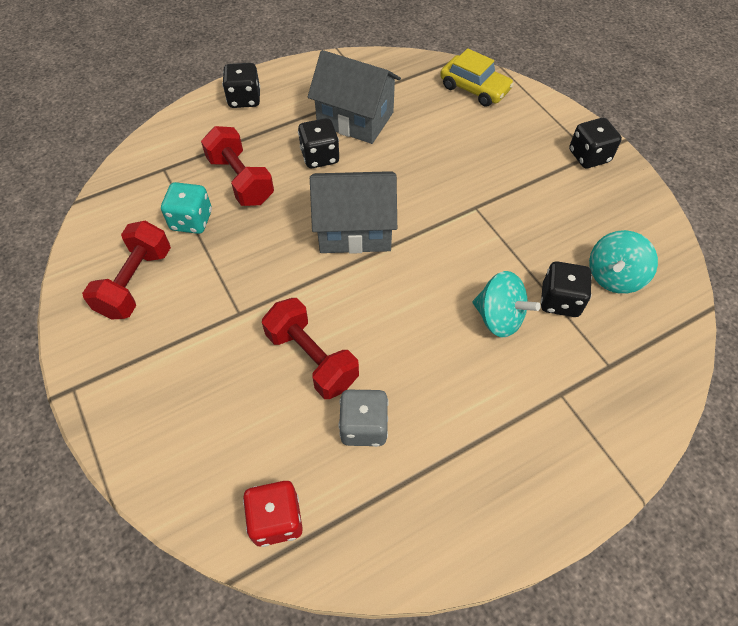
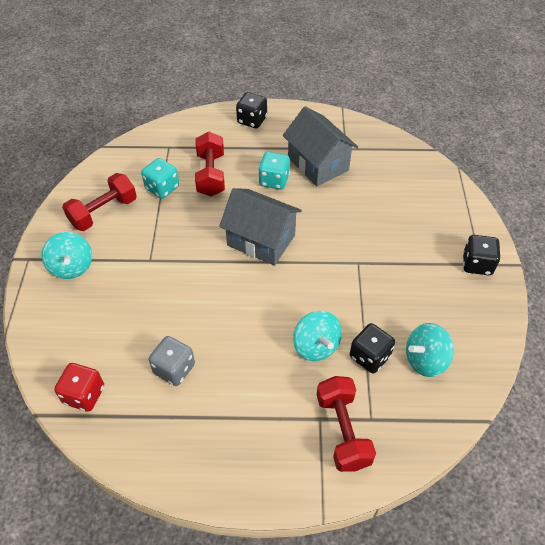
camera: 30 degrees right, 5 degrees down
red dumbbell [262,298,359,399] -> red dumbbell moved to [317,376,376,472]
black dice [298,118,339,168] -> turquoise dice [258,152,290,190]
yellow car [440,48,514,107] -> none
none -> turquoise spinning top [42,232,92,279]

